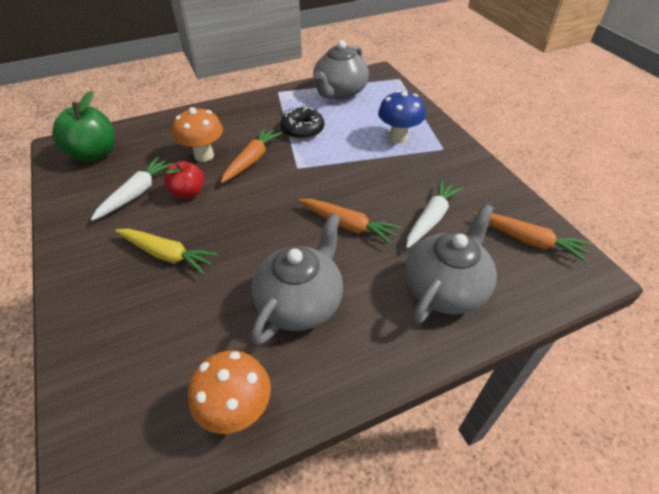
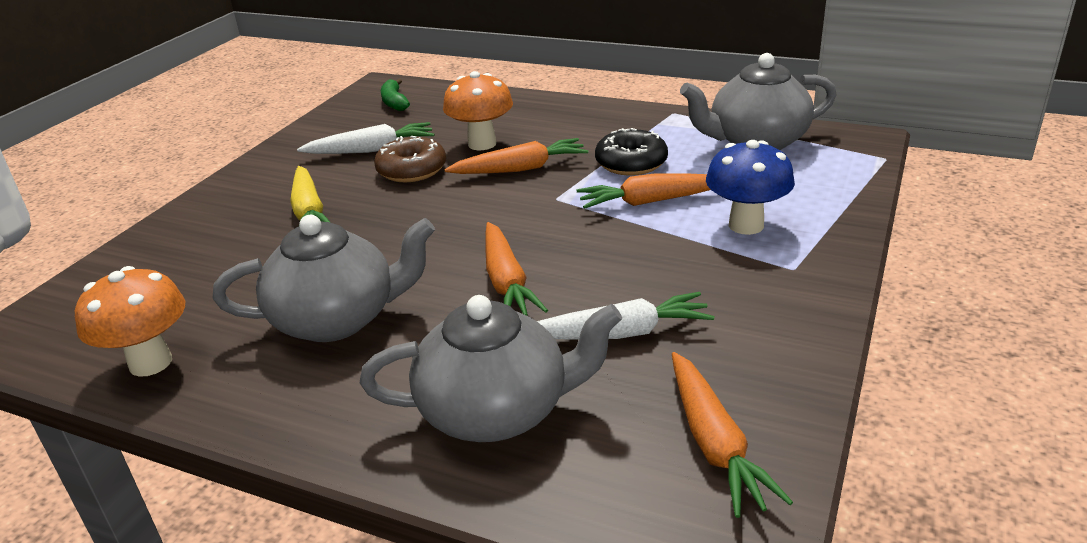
camera: 50 degrees right, 15 degrees down
green apple [52,91,115,162] -> green banana [381,79,410,111]
red apple [164,161,204,199] -> brown donut [374,136,446,182]
none -> orange carrot [576,174,711,209]

